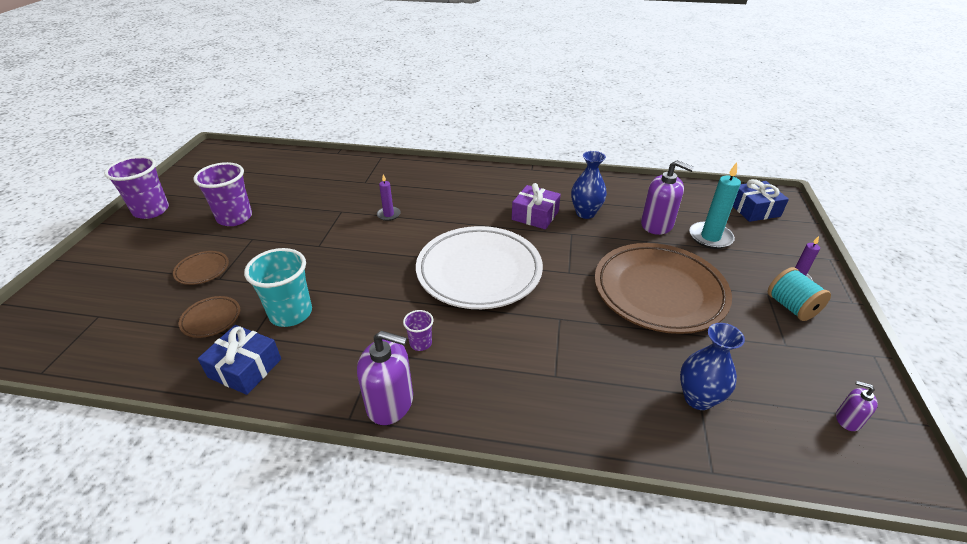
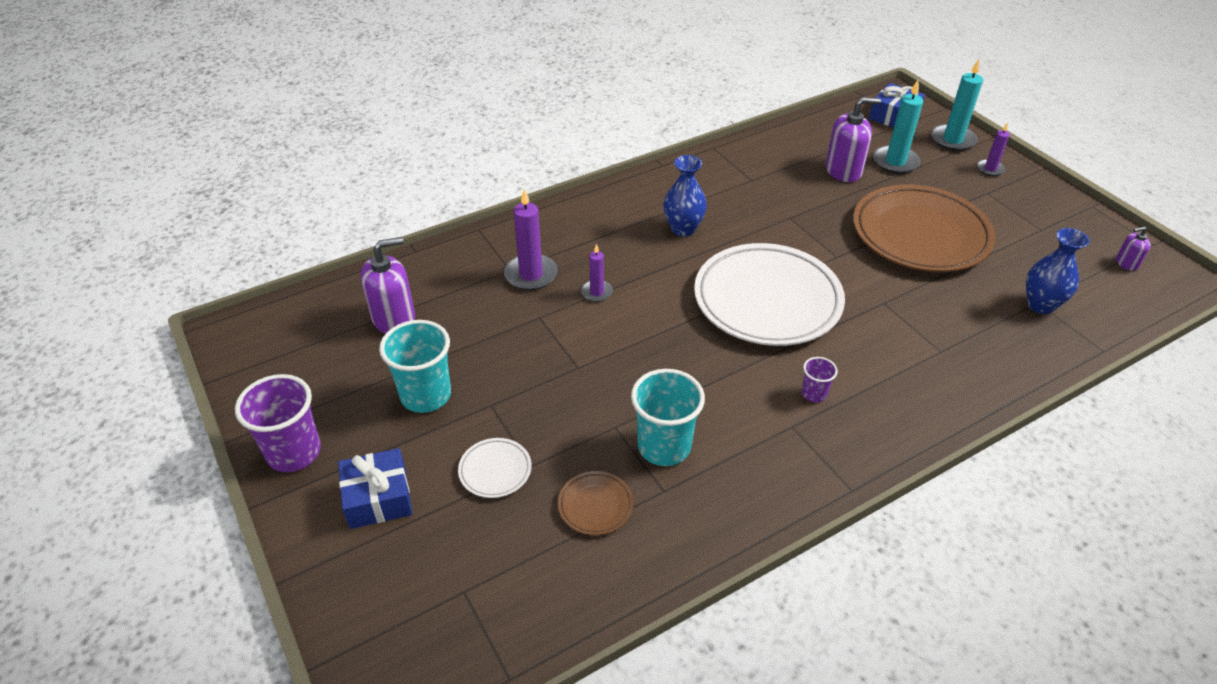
camera: 40 degrees left, 5 degrees up
brown plate [173,251,229,285] -> white plate [458,438,532,498]
purple cup [193,162,252,226] -> turquoise cup [379,320,451,413]
blue gift [198,325,281,395] -> blue gift moved to [338,448,412,529]
purple soap dispenser [357,331,413,425] -> purple soap dispenser moved to [361,237,415,334]
purple gift [512,183,561,229] -> none
blue vase [571,151,607,219] -> blue vase moved to [663,155,707,237]
turquoise spool [768,267,831,321] -> none
none -> purple candle [504,189,558,290]
none -> turquoise candle [931,59,983,151]

